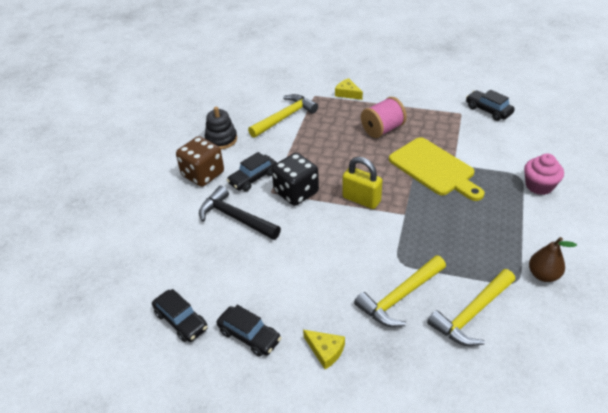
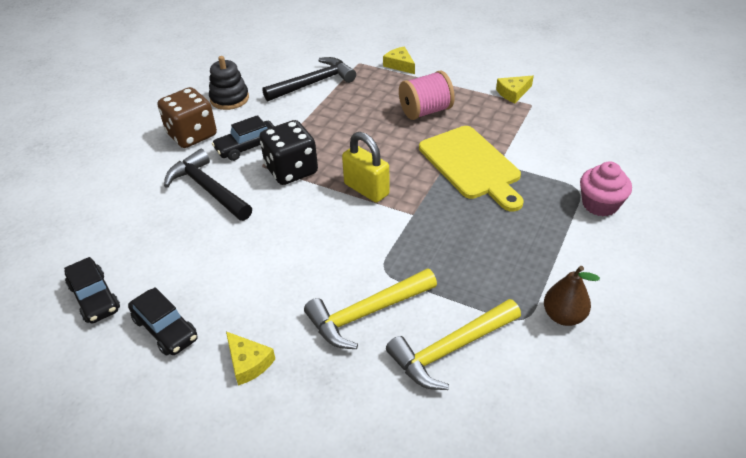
camera: 10 degrees right, 0 degrees up
yellow hammer [248,94,318,138] -> black hammer [262,57,356,101]
black car [466,90,515,121] -> none
none -> yellow cheese [496,76,534,103]

